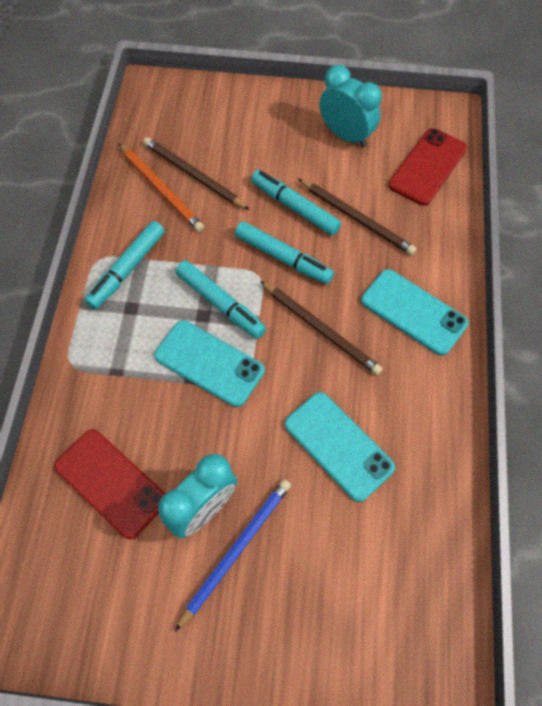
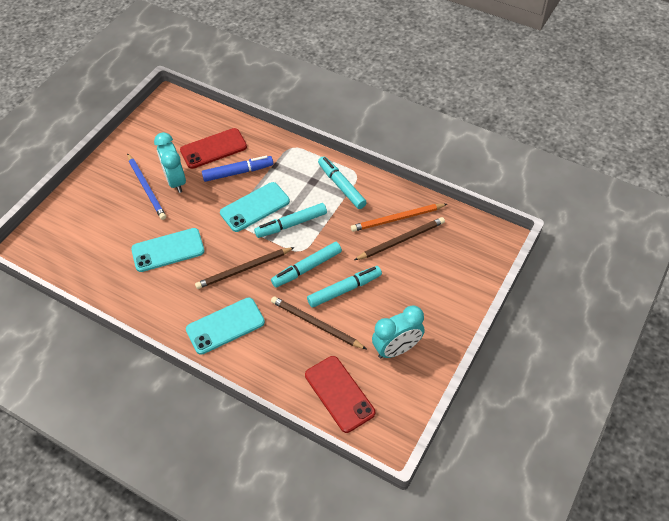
camera: 115 degrees right, 10 degrees down
brown pencil [298,179,417,255] -> brown pencil turned 60 degrees clockwise [271,296,366,349]
none -> blue marker [202,156,273,182]

